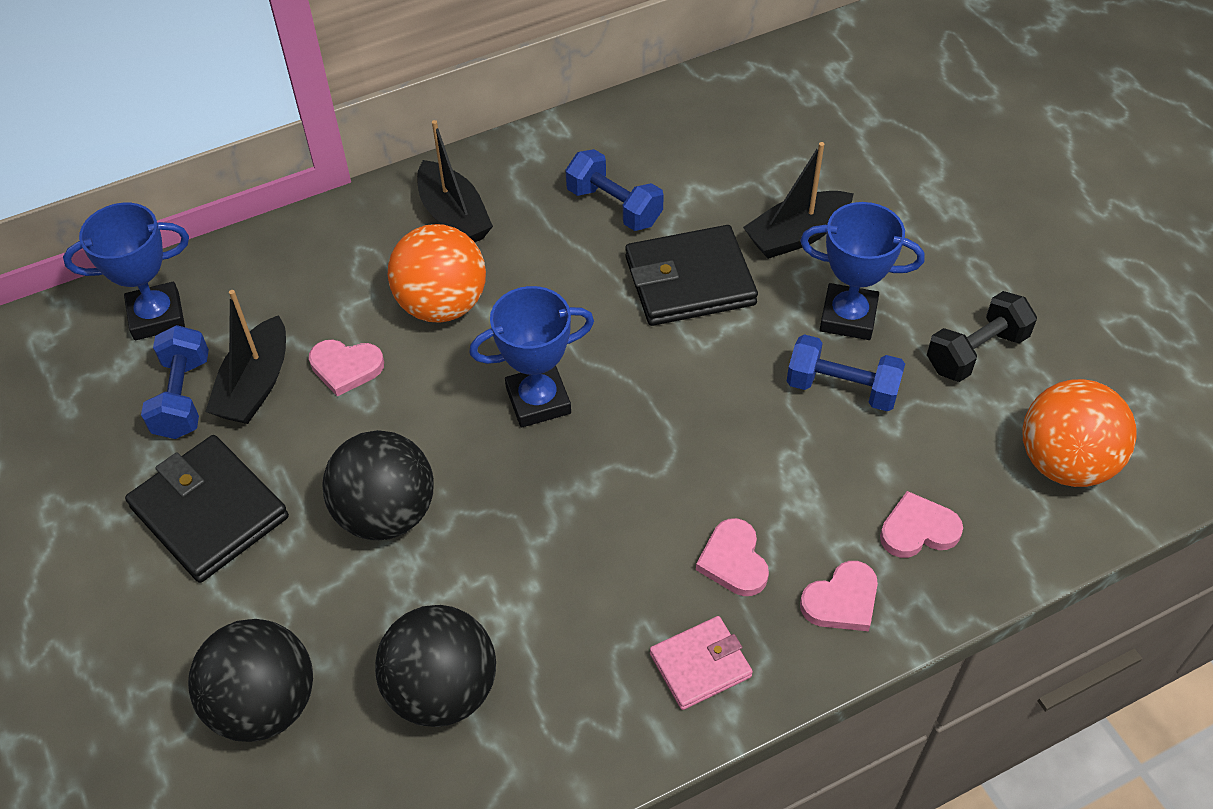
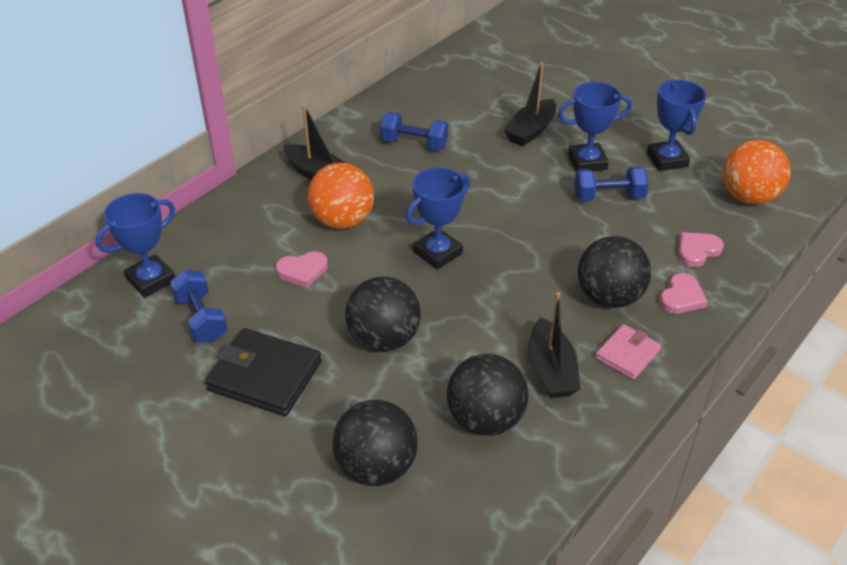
camera: 25 degrees left, 10 degrees down
black boat [205,290,286,424] -> black boat moved to [529,292,580,398]
black wallet [625,225,758,326] -> none
pink heart [696,518,769,596] -> black ball [578,236,651,308]
black dumbbell [927,291,1037,382] -> blue trophy [647,80,706,171]

